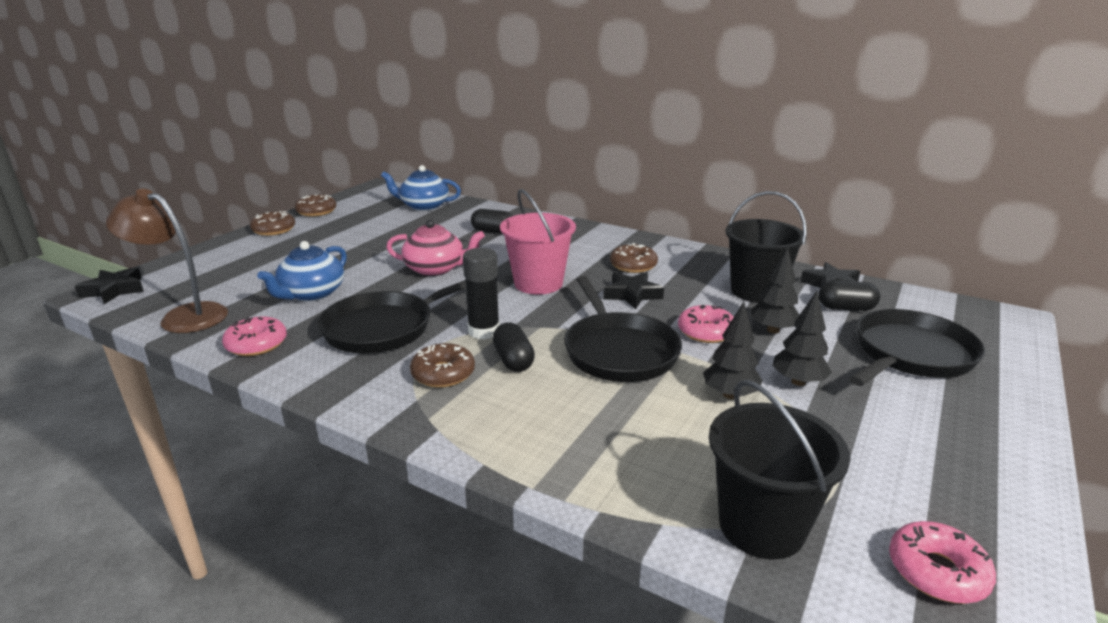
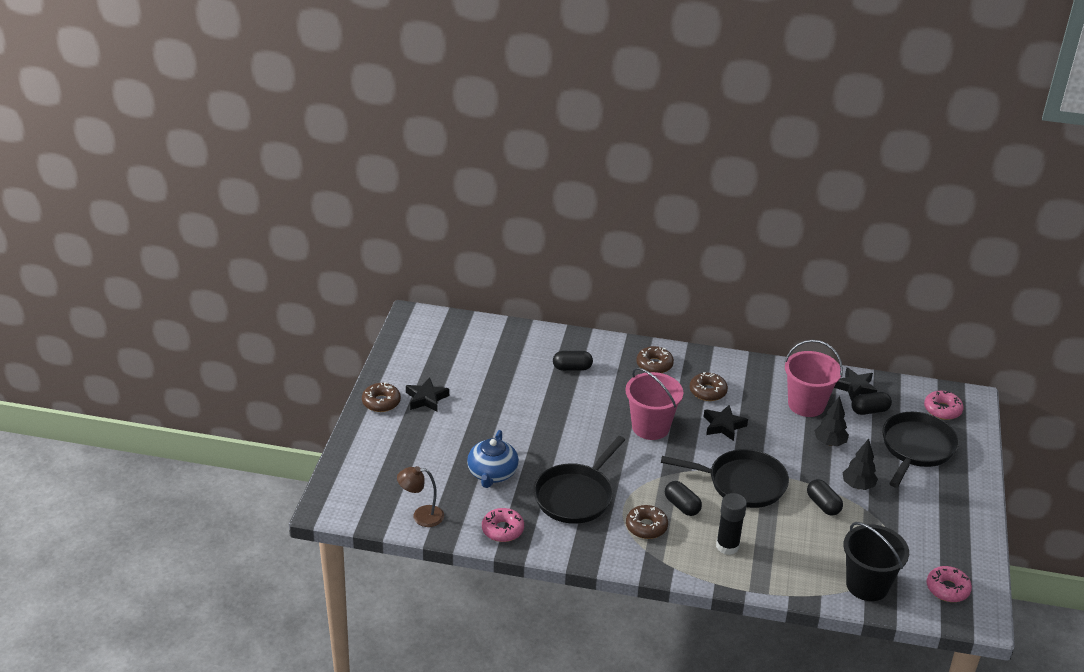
camera: 20 degrees left, 10 degrees up
black star [75,267,144,304] -> black star moved to [406,377,449,412]
brown lamp [106,189,228,333] -> brown lamp [397,466,444,527], size x0.66
brown donut [295,194,336,217] -> brown donut moved to [636,346,674,373]
blue teapot [381,165,461,211] -> none
pink teapot [386,220,485,276] -> none
black glue stick [463,248,500,339] -> black glue stick moved to [716,493,747,555]
black pan [564,276,682,382] -> black pan turned 45 degrees counterclockwise [661,449,789,508]
pink donut [678,305,734,343] -> pink donut moved to [924,391,964,420]
black tree [703,302,762,399] -> black capsule [807,479,843,516]
black bucket [726,191,807,303] -> pink bucket [784,340,843,417]

